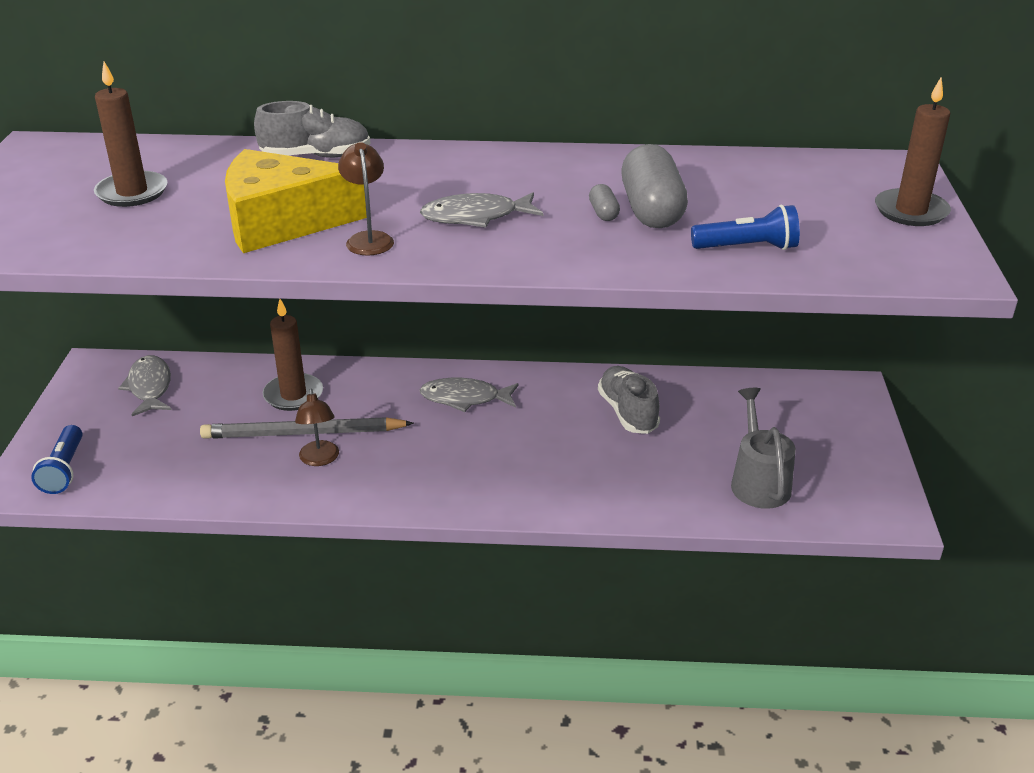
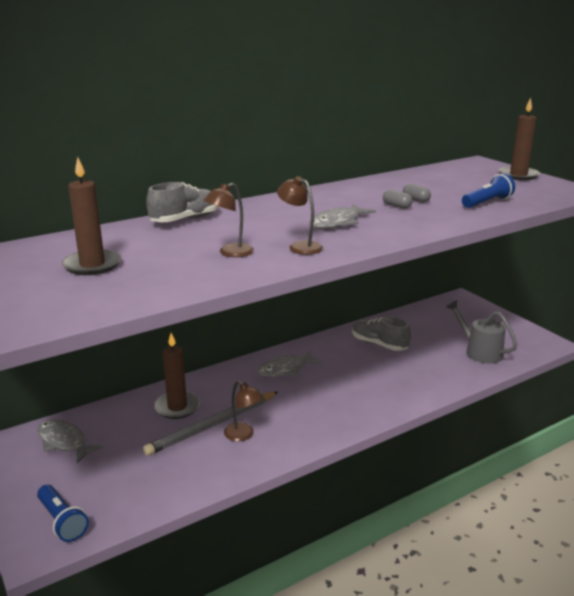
camera: 35 degrees left, 10 degrees down
yellow cheese [225,149,367,253] -> brown lamp [203,183,254,257]
grey capsule [621,144,688,228] -> grey capsule [403,184,431,202], size x0.44

